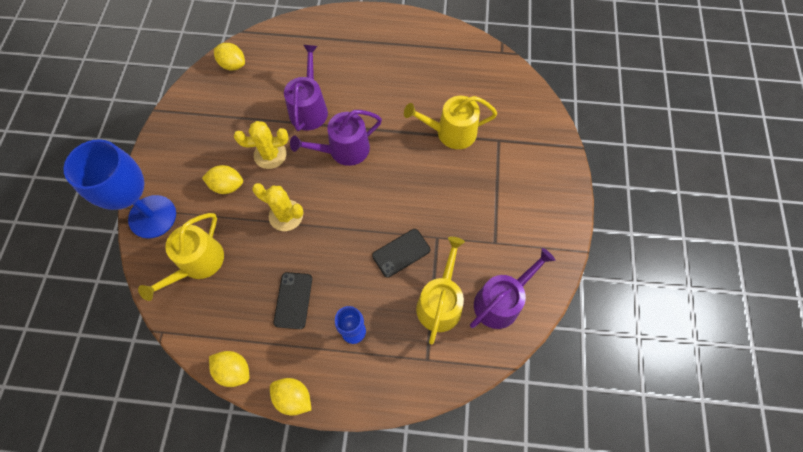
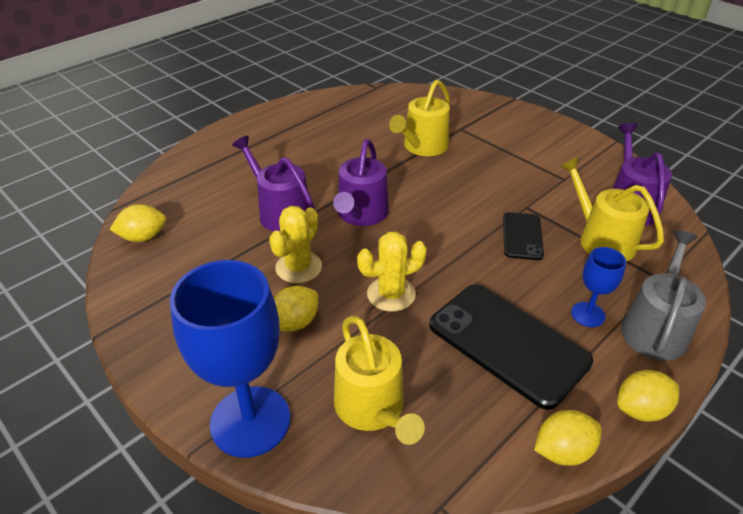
camera: 50 degrees left, 25 degrees down
black phone [274,272,312,329] -> black phone [429,284,593,410], size x1.87
none -> grey watering can [621,230,706,361]

